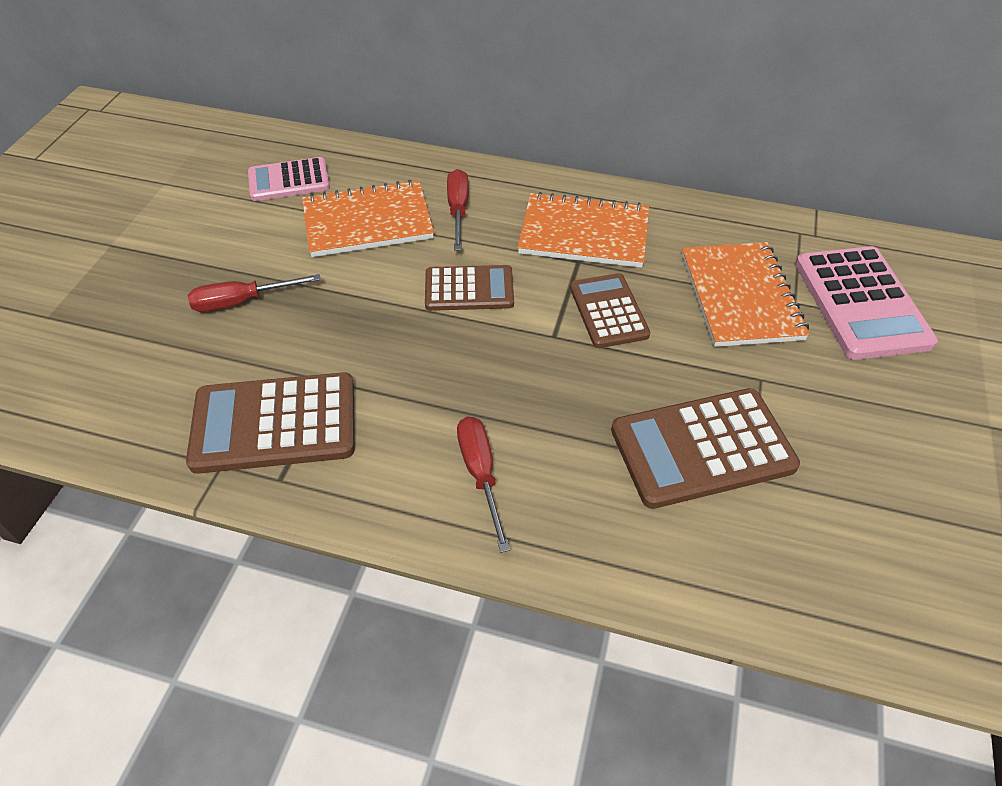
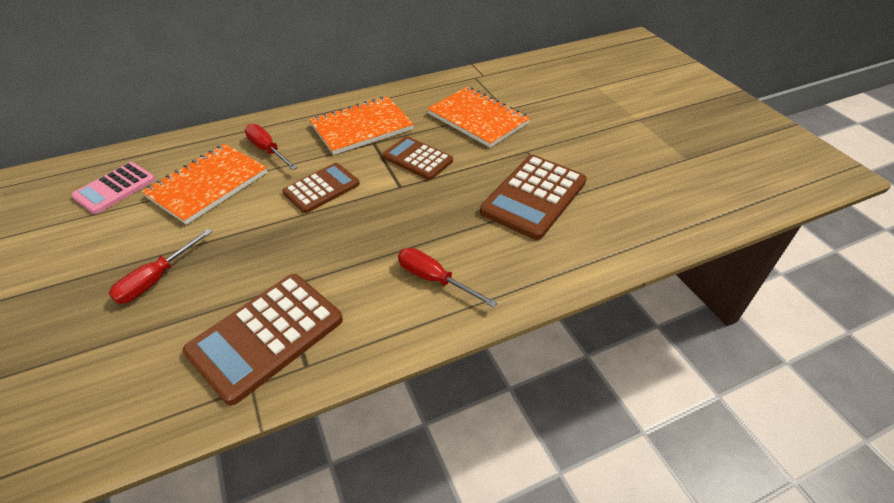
camera: 40 degrees left, 5 degrees down
pink calculator [795,246,938,360] -> none

